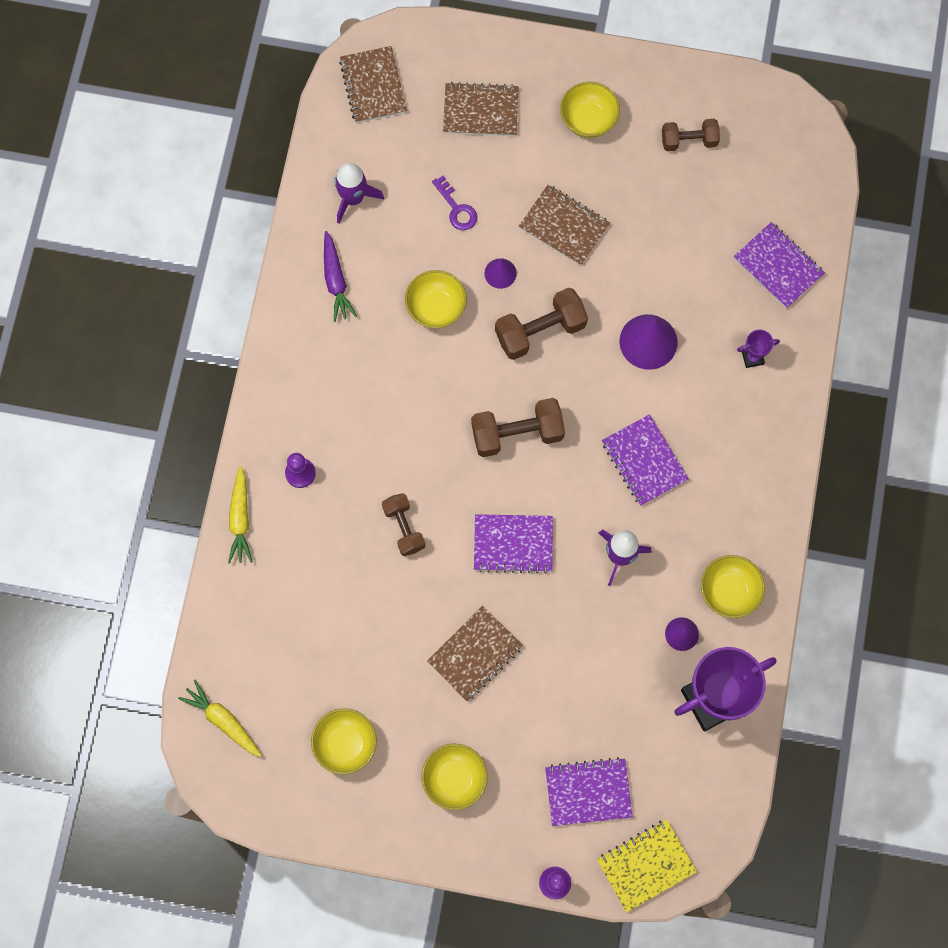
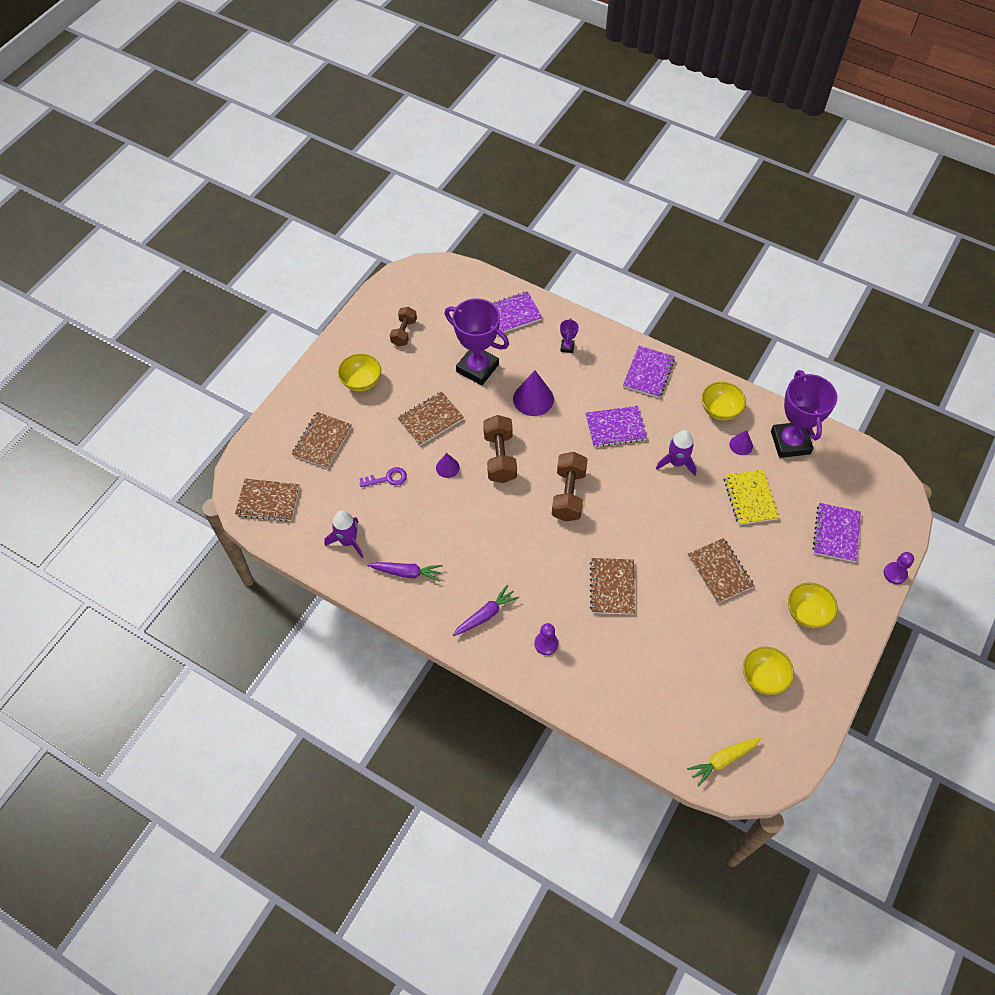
camera: 70 degrees left, 15 degrees down
yellow carrot [228,466,253,564] -> none
brown dumbbell [382,493,425,556] -> brown notebook [590,558,635,615]
yellow bowl [405,270,467,328] -> none
purple notebook [474,514,553,574] -> purple notebook moved to [623,346,675,398]
yellow notebook [597,820,697,913] -> yellow notebook moved to [724,470,779,525]
none -> purple trophy [445,298,509,385]
none -> purple carrot [453,585,519,636]

